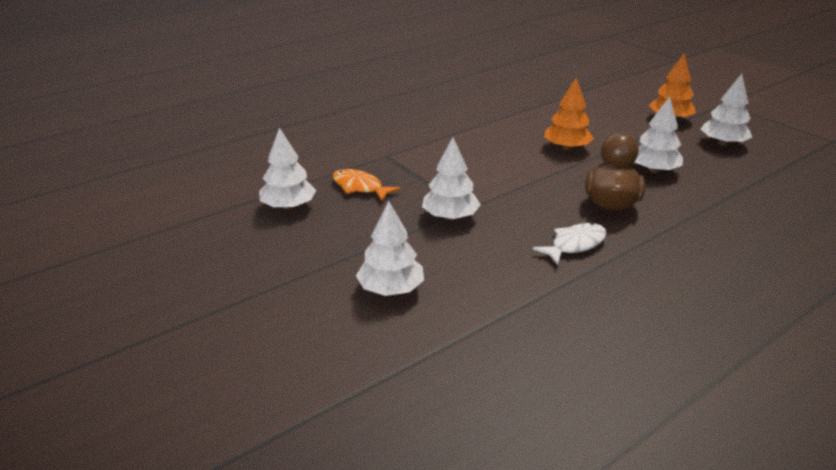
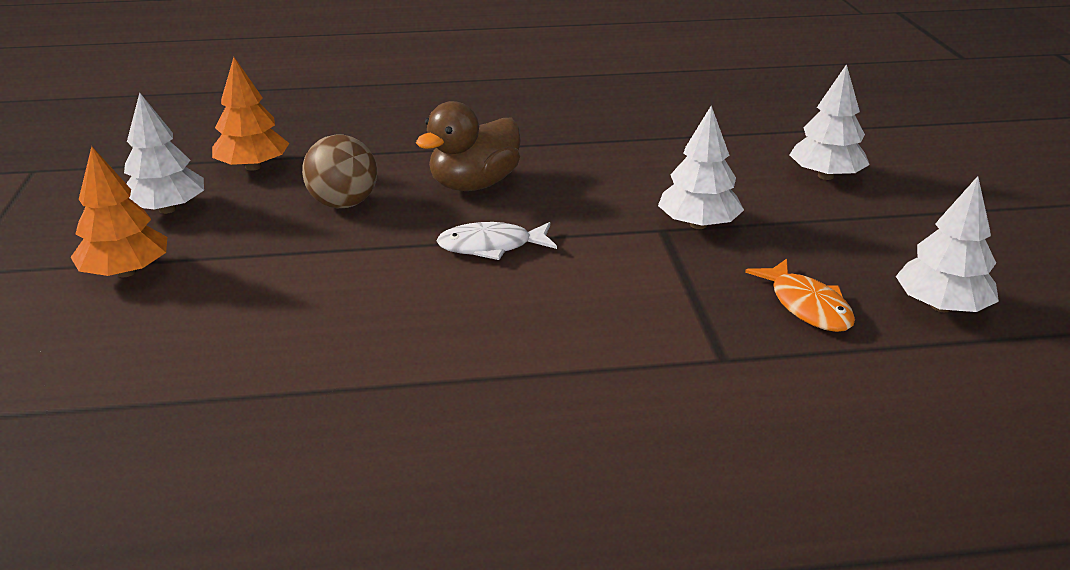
camera: 150 degrees left, 0 degrees up
white fish [532,223,607,265] -> white fish moved to [437,222,557,260]
orange tree [544,77,594,150] -> orange tree moved to [212,57,290,171]
white tree [635,96,683,173] -> brown ball [302,134,377,208]

